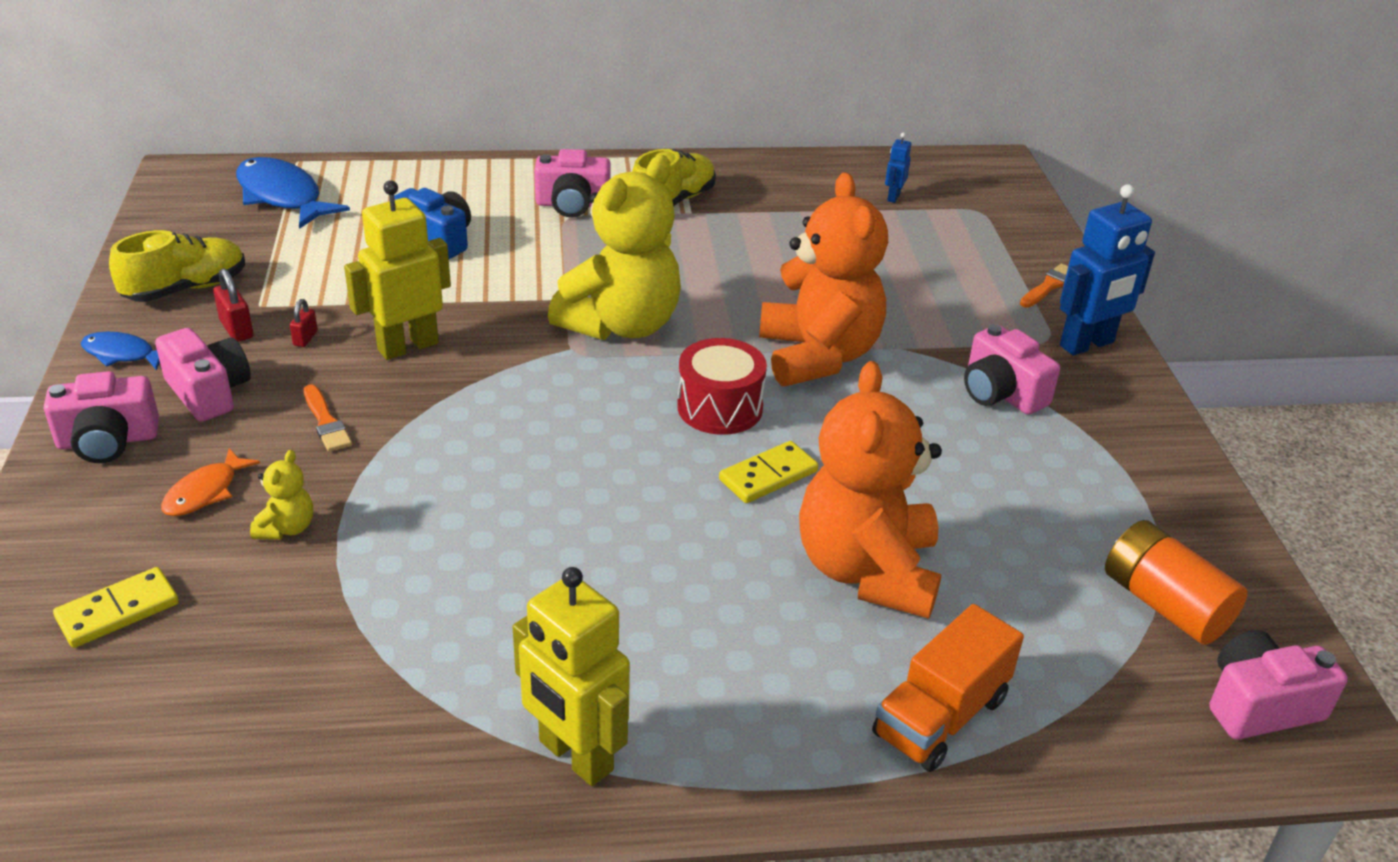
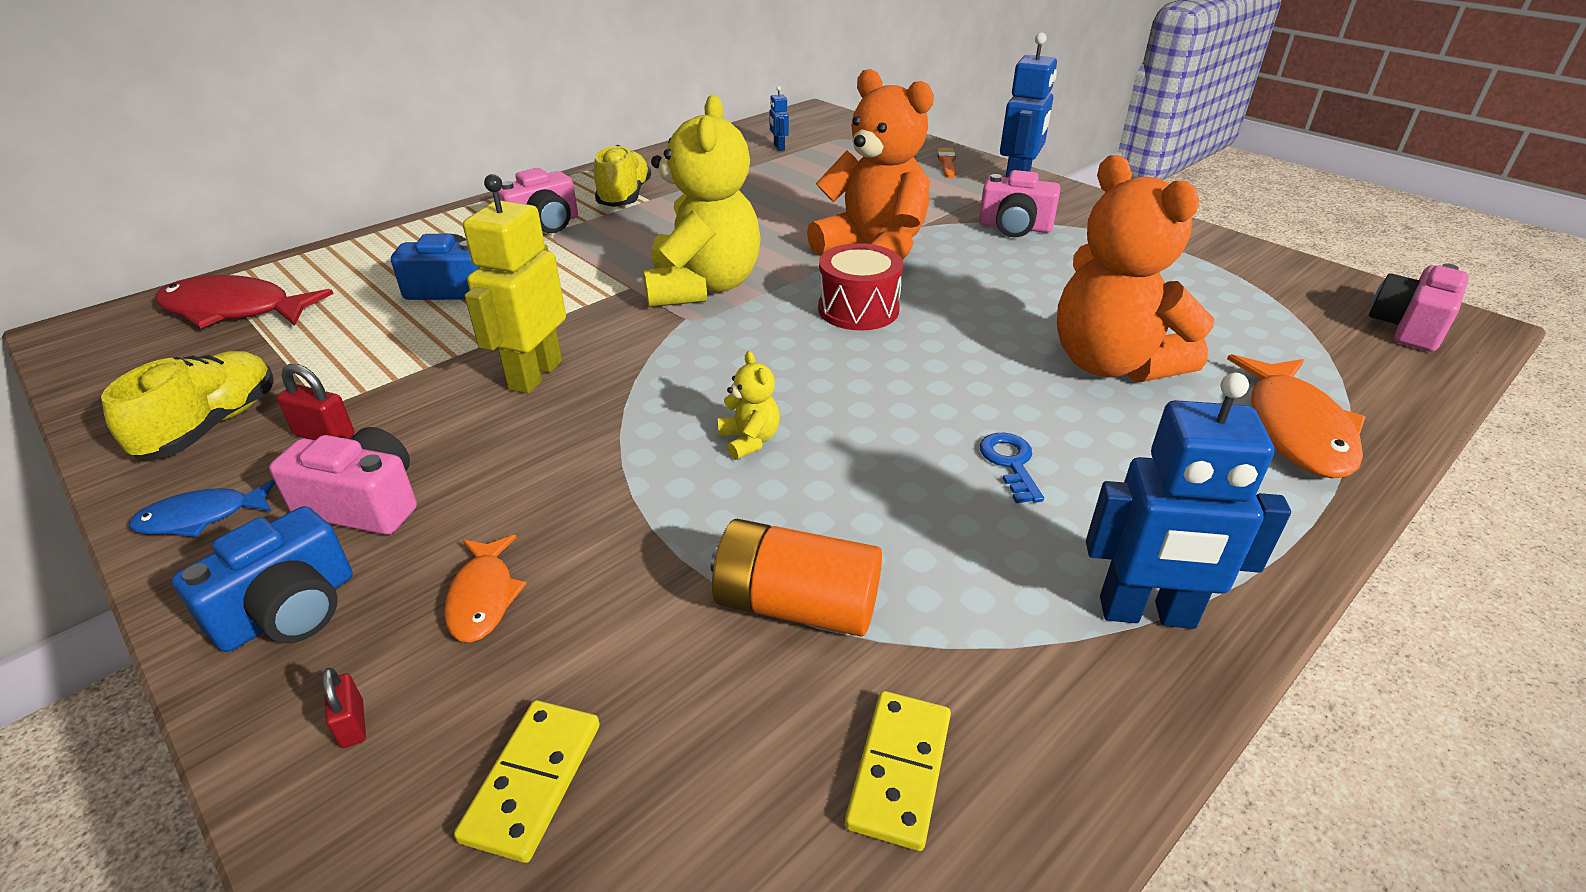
camera: 35 degrees left, 0 degrees up
pink camera [44,371,159,463] -> blue camera [172,506,353,652]
blue fish [236,157,350,229] -> red fish [155,275,334,329]
yellow teddy bear [250,450,313,540] -> yellow teddy bear moved to [717,351,780,460]
red padlock [290,299,318,347] -> red padlock moved to [322,667,366,748]
orange brush [304,384,352,452] -> none
yellow robot [513,567,630,786] -> blue robot [1086,372,1291,629]
yellow domino [719,441,818,503] -> yellow domino moved to [845,691,951,851]
orange truck [872,604,1024,772] -> orange fish [1227,354,1366,478]
orange battery [1105,520,1248,645] -> orange battery moved to [711,519,882,637]
none -> blue key [980,433,1044,503]

